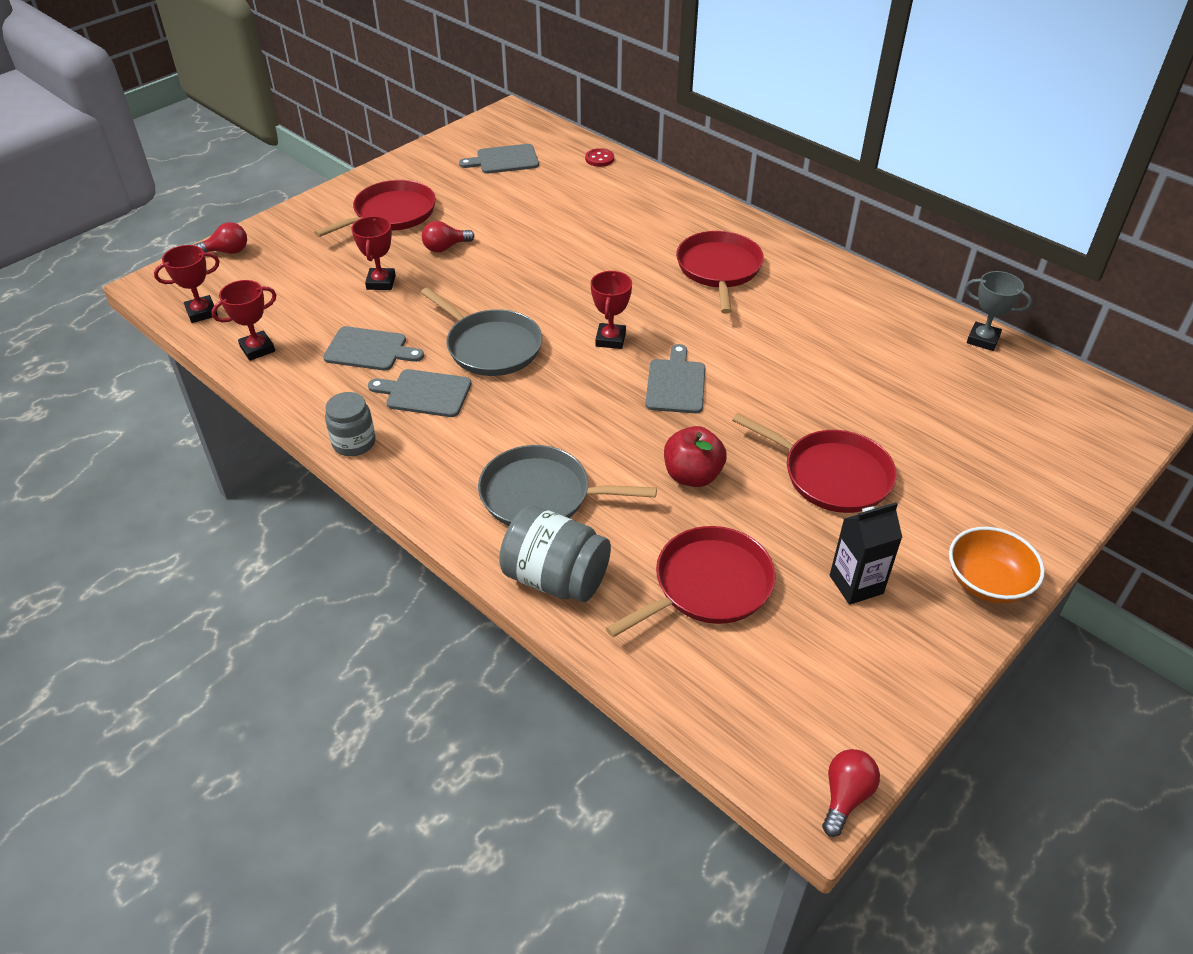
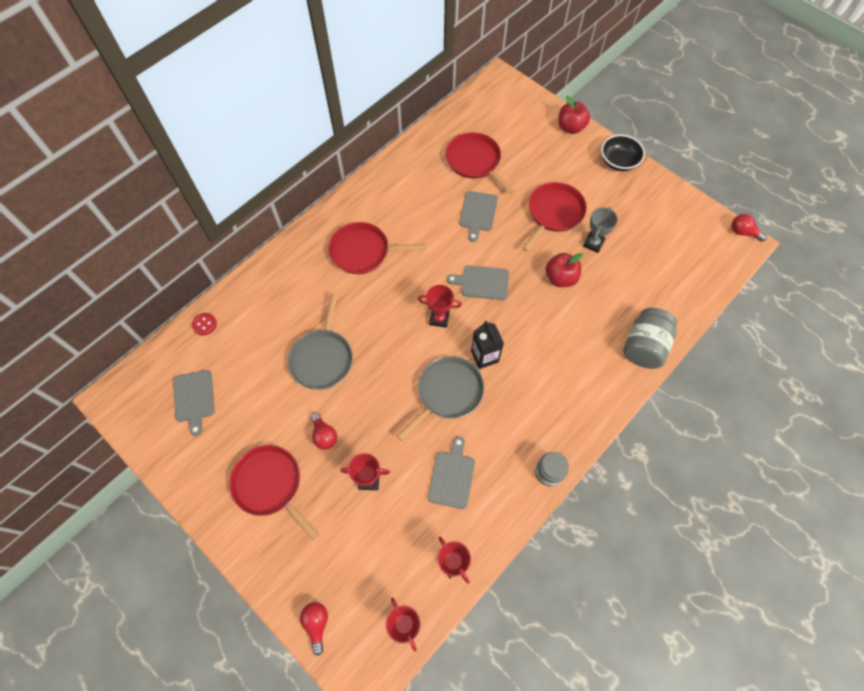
camera: 90 degrees left, 20 degrees up
grey cutting board [368,369,471,417] -> grey cutting board moved to [460,191,498,242]
grey pan [478,445,657,526] -> grey pan moved to [288,293,353,390]
red pan [606,526,776,637] -> red pan moved to [446,132,516,195]
black carton [830,502,902,605] -> black carton moved to [471,320,504,369]
orange bowl [949,527,1045,603] -> black bowl [601,135,645,171]
grey trophy [965,271,1032,351] -> grey trophy moved to [583,207,618,253]
none -> red apple [558,96,590,134]

